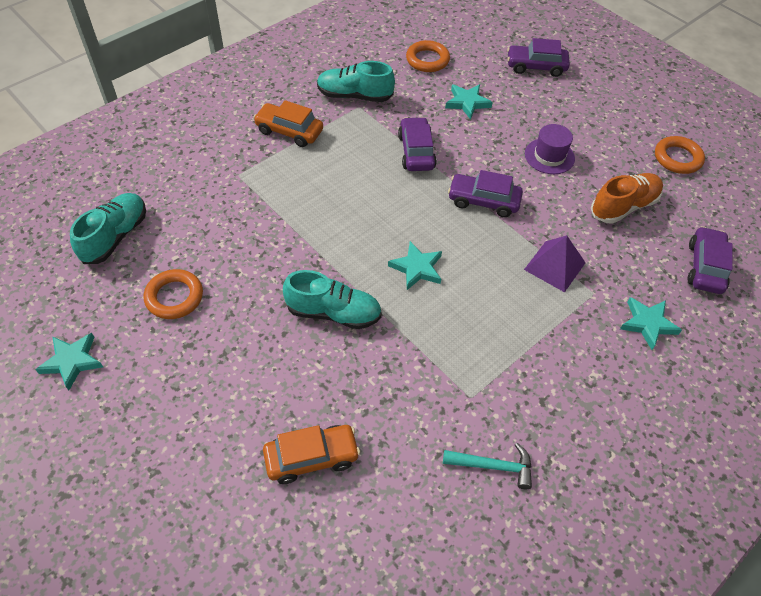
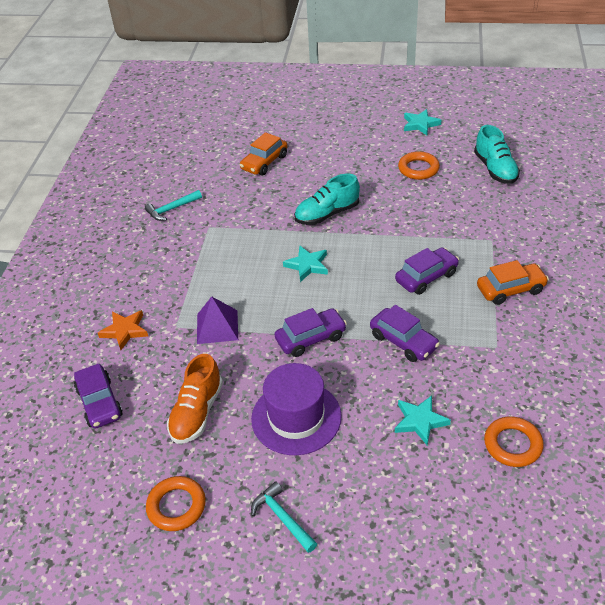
camera: 145 degrees right, 10 degrees down
turquoise shoe [317,61,395,102] -> none
purple car [507,38,570,77] -> purple car moved to [395,247,459,295]
purple hat [525,124,575,174] -> purple hat [251,363,342,455], size x1.60
turquoise star [620,297,682,350] -> orange star [98,310,148,350]
none -> turquoise hammer [251,481,317,553]

